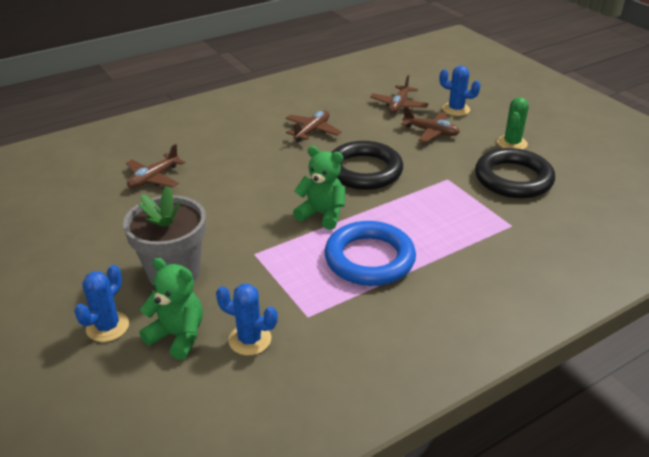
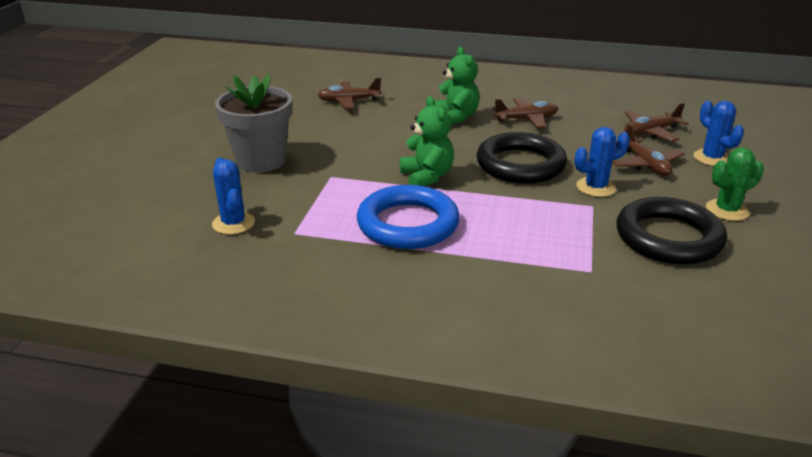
camera: 45 degrees right, 5 degrees down
blue cactus [74,265,129,342] -> blue cactus moved to [574,127,630,197]
green teddy bear [139,258,203,360] -> green teddy bear moved to [434,47,479,125]

